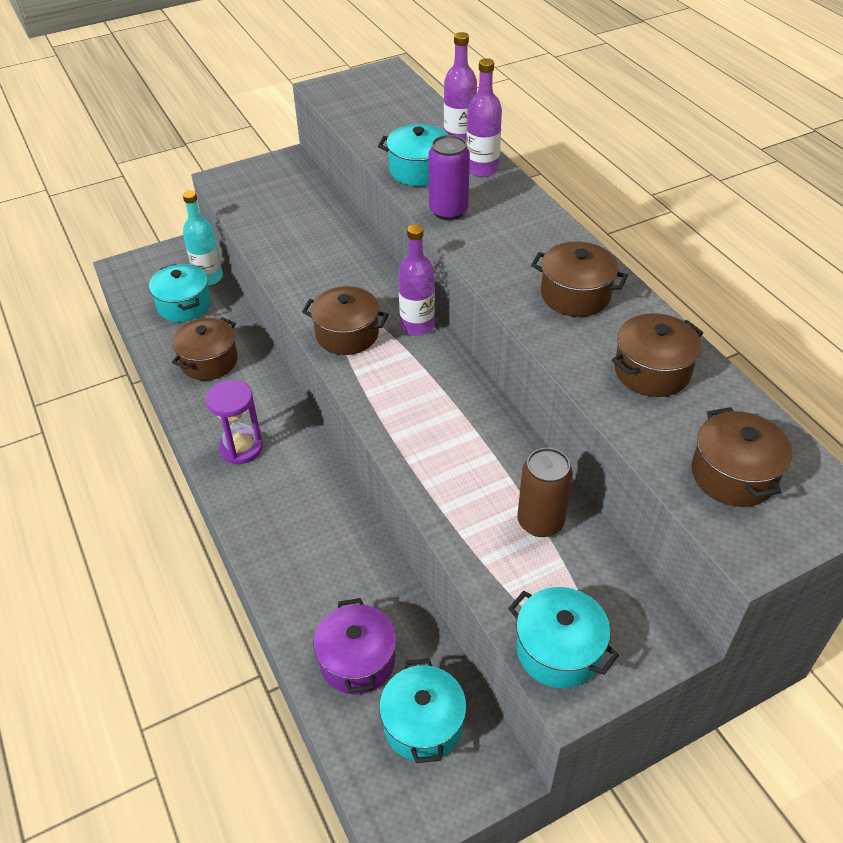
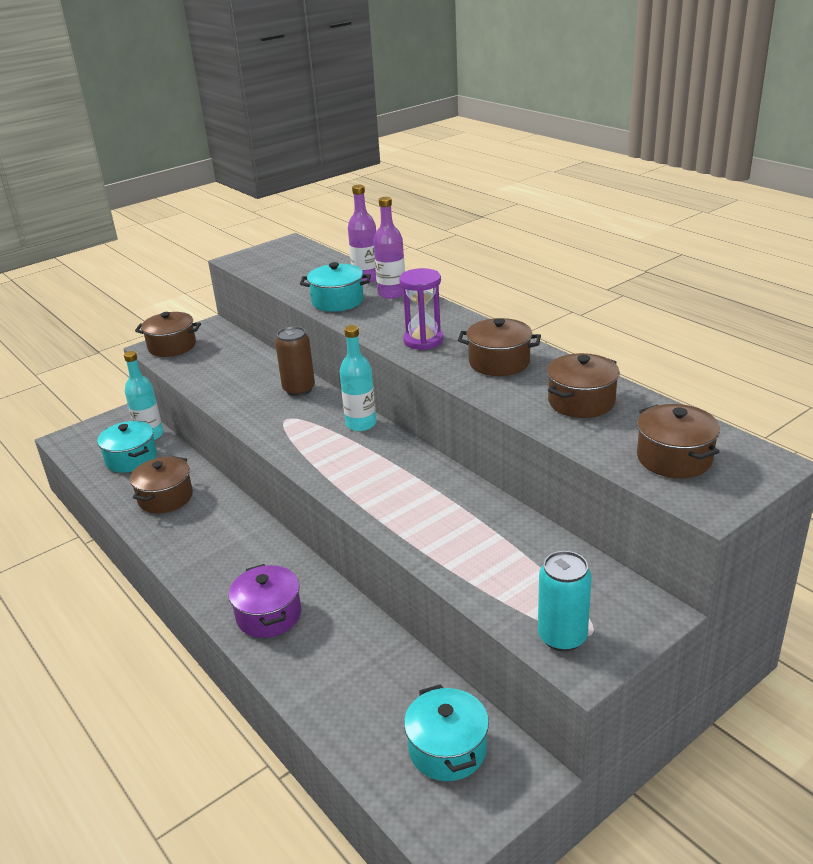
camera: 10 degrees left, 15 degrees down
purple hourglass [206,380,263,464] -> purple hourglass moved to [399,268,444,350]
brown pot [302,286,389,355] -> brown pot moved to [135,312,201,357]
purple pot [314,598,396,695] -> purple pot moved to [228,564,301,638]
purple bottle [398,224,435,336] -> turquoise bottle [340,325,376,431]
purple can [428,135,470,220] -> none
turquoise pot [508,587,619,688] -> turquoise can [538,551,592,652]
brown can [517,448,573,537] -> brown can moved to [275,326,315,396]

